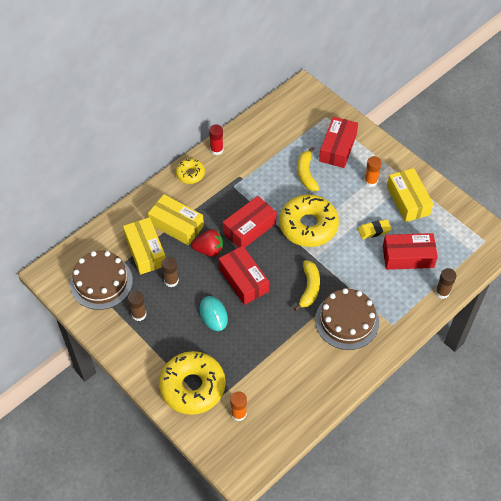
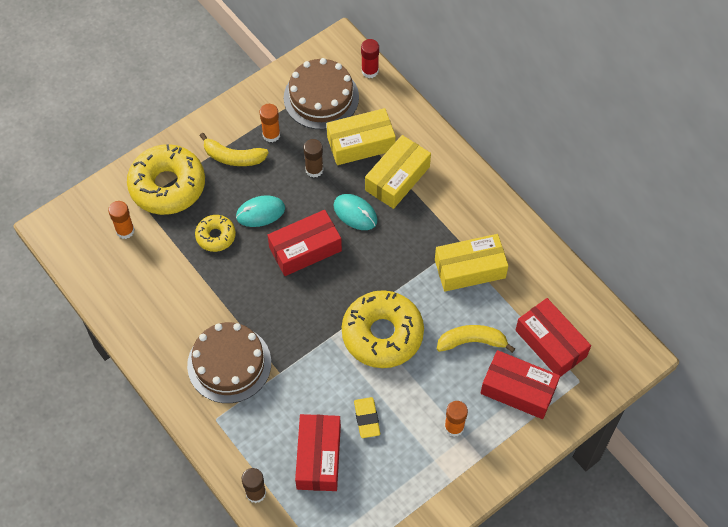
camera: 95 degrees right, 5 degrees up
brown glue stick [128,291,146,321] -> orange glue stick [259,104,280,143]
yellow donut [176,159,205,184] -> yellow donut moved to [195,215,236,252]
red strawberry [191,229,223,257] -> turquoise mouse [334,194,378,230]
red glue stick [209,124,223,155] -> red glue stick moved to [361,39,379,78]
red box [223,196,277,248] -> red box moved to [515,298,591,377]
yellow banana [294,260,320,311] -> yellow banana moved to [200,133,269,166]
yellow box [387,168,433,222] -> yellow box moved to [435,234,508,291]

